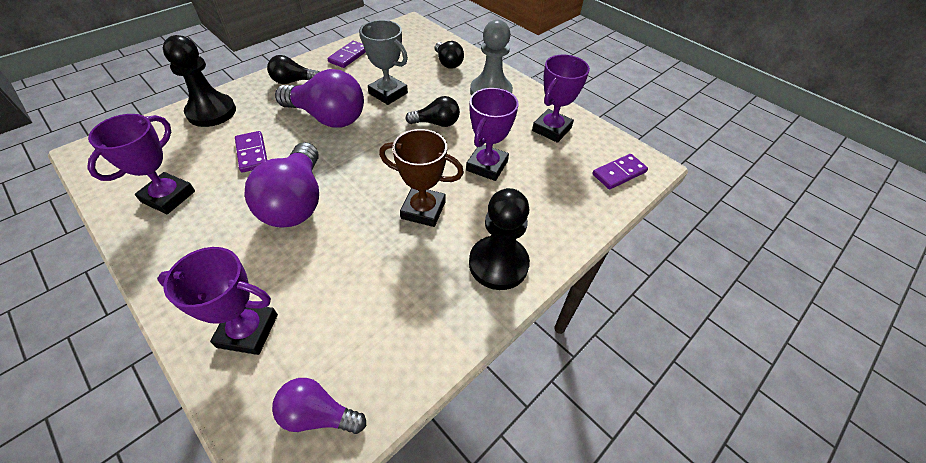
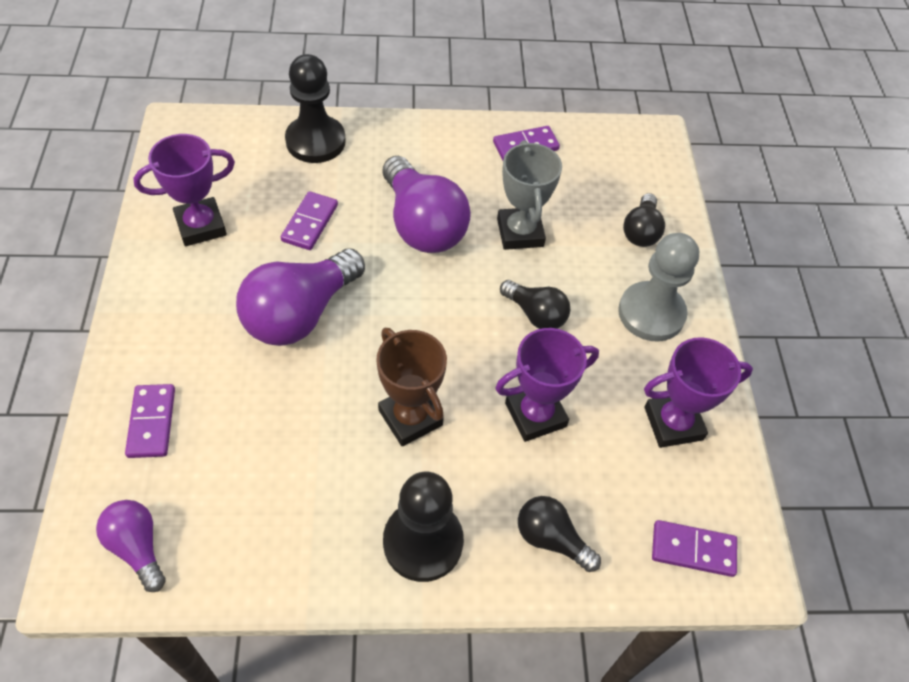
camera: 40 degrees right, 5 degrees up
purple trophy [157,247,278,355] -> purple domino [125,384,175,458]
black light bulb [267,55,319,84] -> black light bulb moved to [518,496,601,572]

